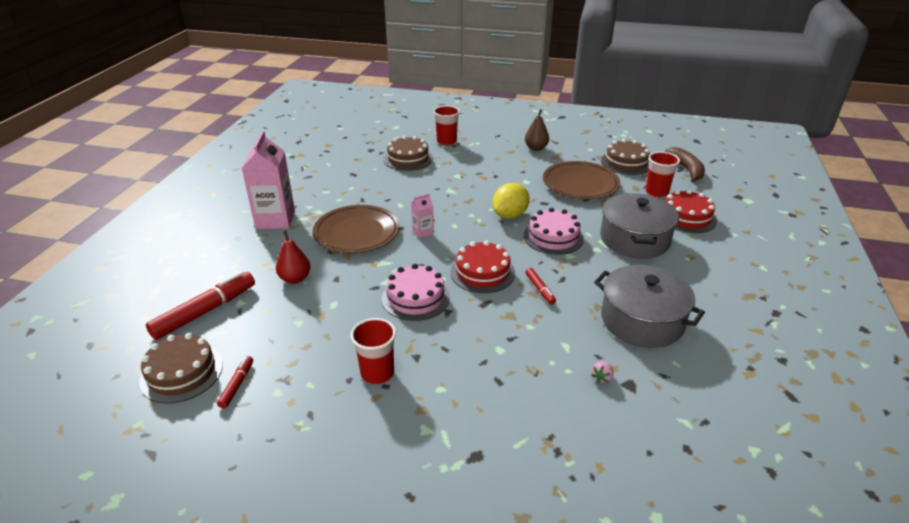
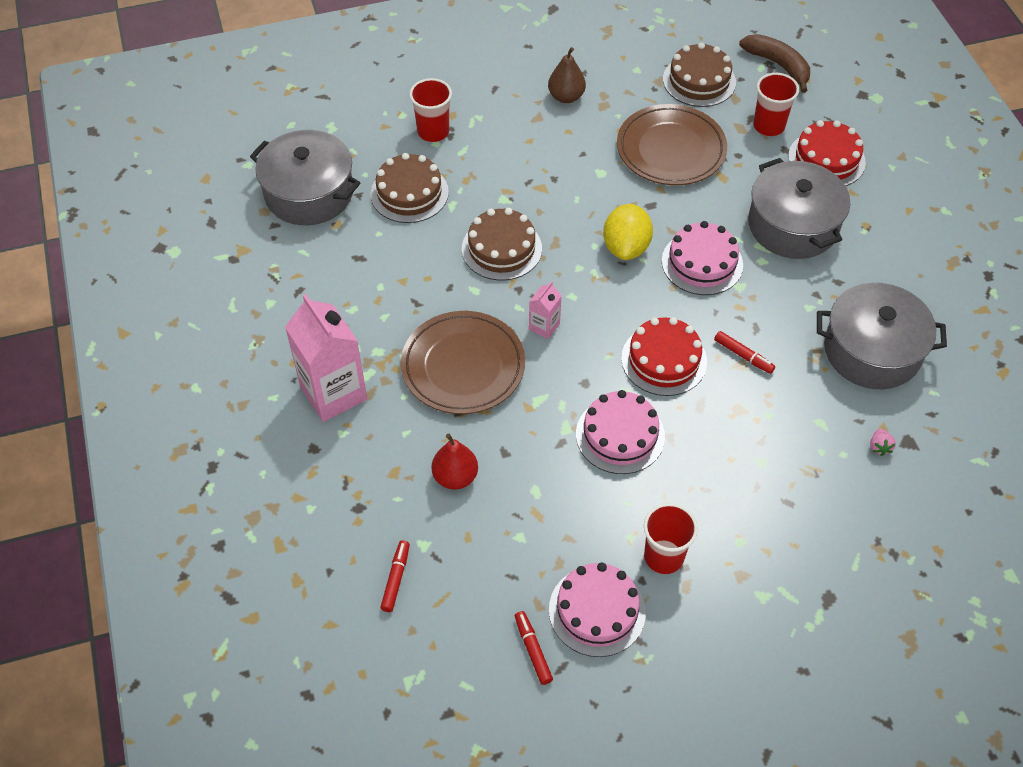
camera: 30 degrees left, 20 degrees up
brown cake [139,333,223,403] -> brown cake moved to [462,208,542,280]
red marker [146,271,255,340] -> red marker [380,540,410,612], size x0.50
none -> grey pot [250,130,360,225]
none -> pink cake [549,562,646,657]

